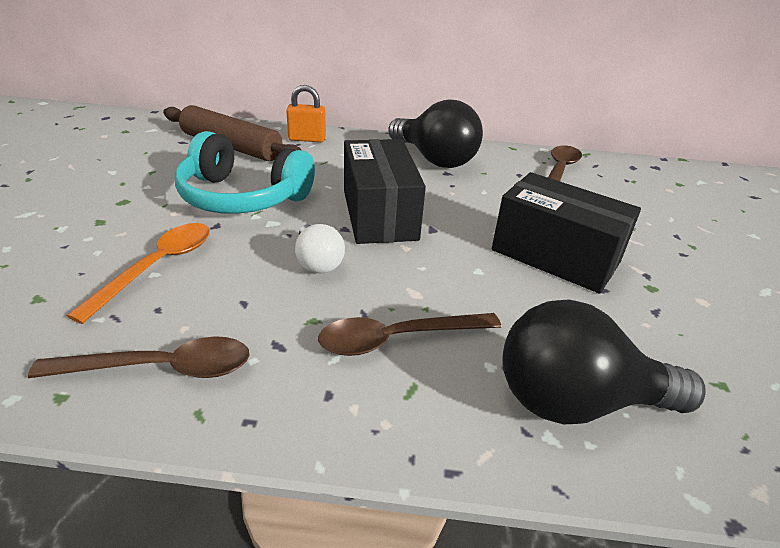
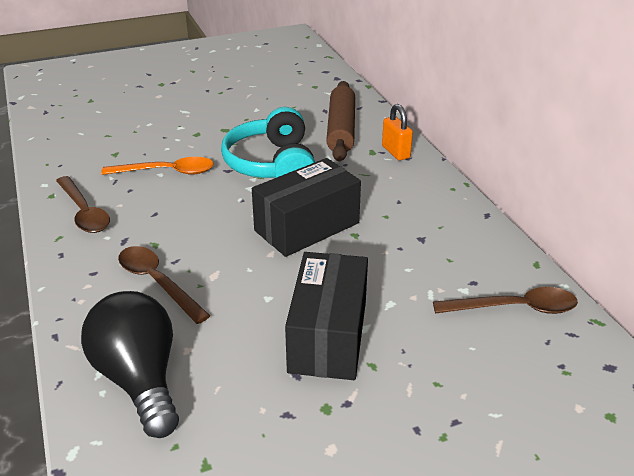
camera: 65 degrees right, 0 degrees up
white light bulb [295,224,345,273] -> none
black light bulb [388,99,483,168] -> none

